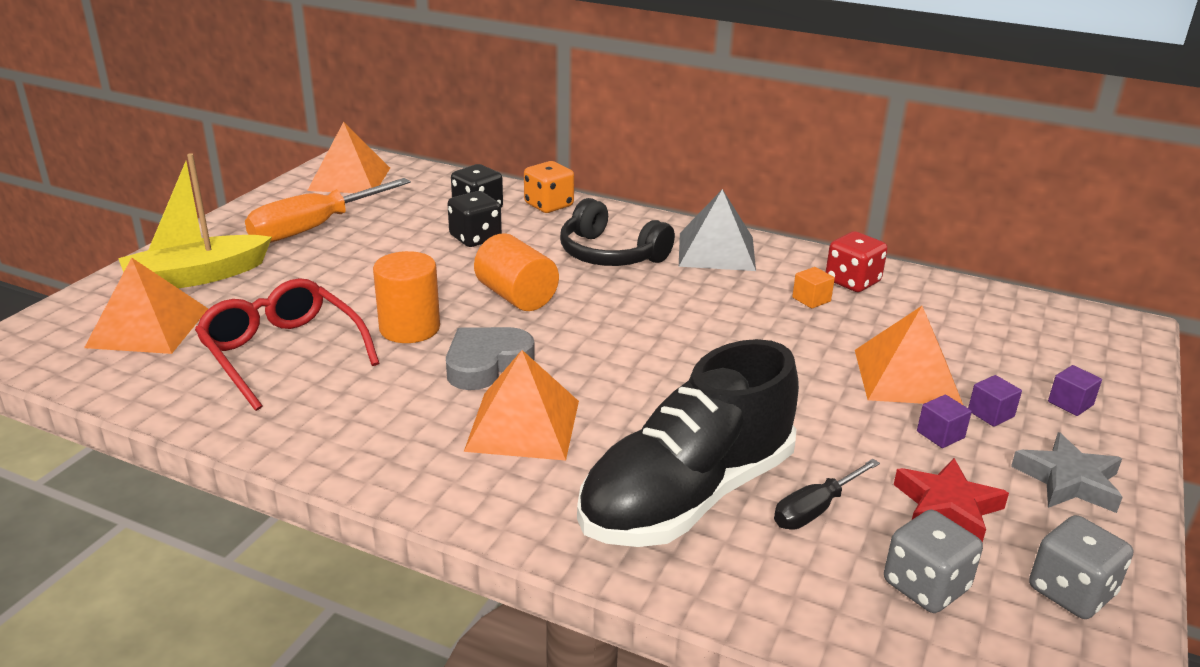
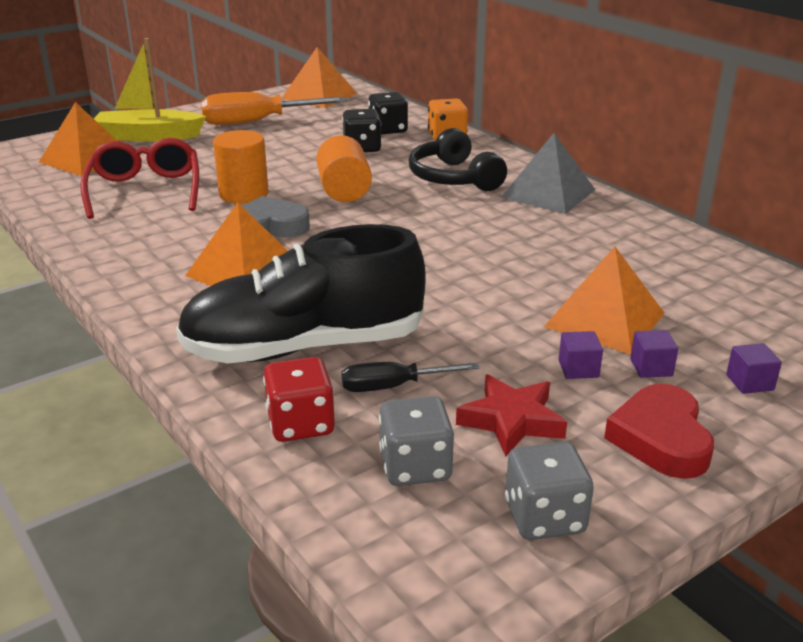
camera: 30 degrees right, 0 degrees up
orange cube [792,267,835,309] -> none
red dice [826,231,888,292] -> red dice moved to [263,357,335,442]
grey star [1011,432,1123,513] -> red heart [604,384,714,479]

